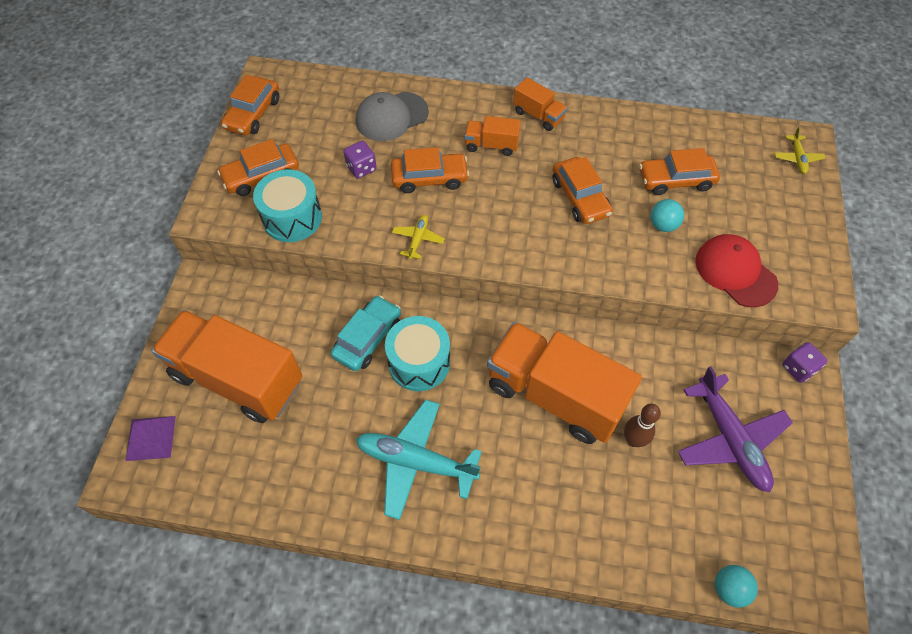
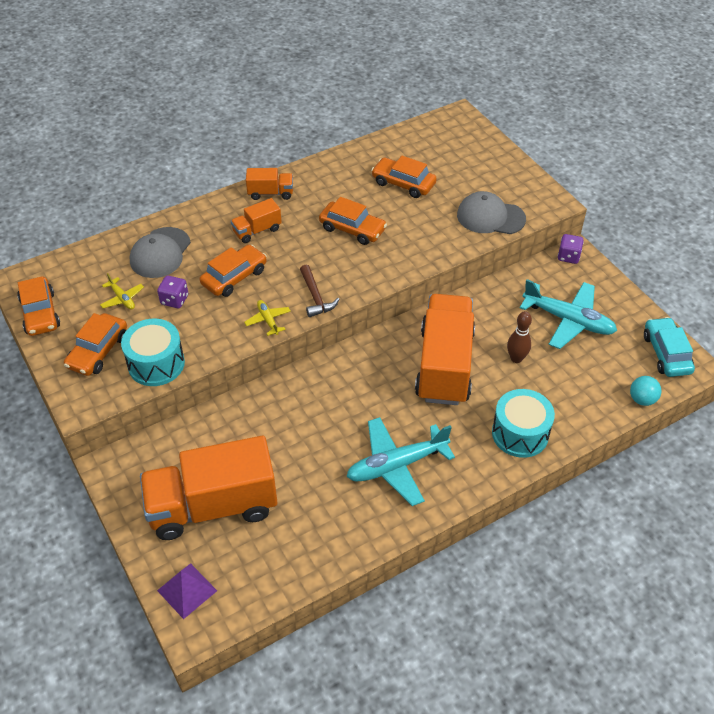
camera: 40 degrees left, 10 degrees down
turquoise car [330,295,401,371] -> turquoise car moved to [644,317,695,377]
turquoise drum [385,316,450,391] -> turquoise drum moved to [492,389,555,458]
orange truck [487,322,642,444] -> orange truck turned 105 degrees clockwise [415,294,475,405]
orange car [639,148,720,195] -> orange car turned 75 degrees clockwise [371,156,437,198]
turquoise ball [650,199,684,232] -> none
purple plane [678,366,793,492] -> turquoise plane [520,279,617,349]
red cap [695,234,778,307] -> grey cap [457,191,526,234]
yellow plane [774,127,825,174] -> yellow plane moved to [100,273,144,310]
none -> brown hammer [300,265,339,317]

